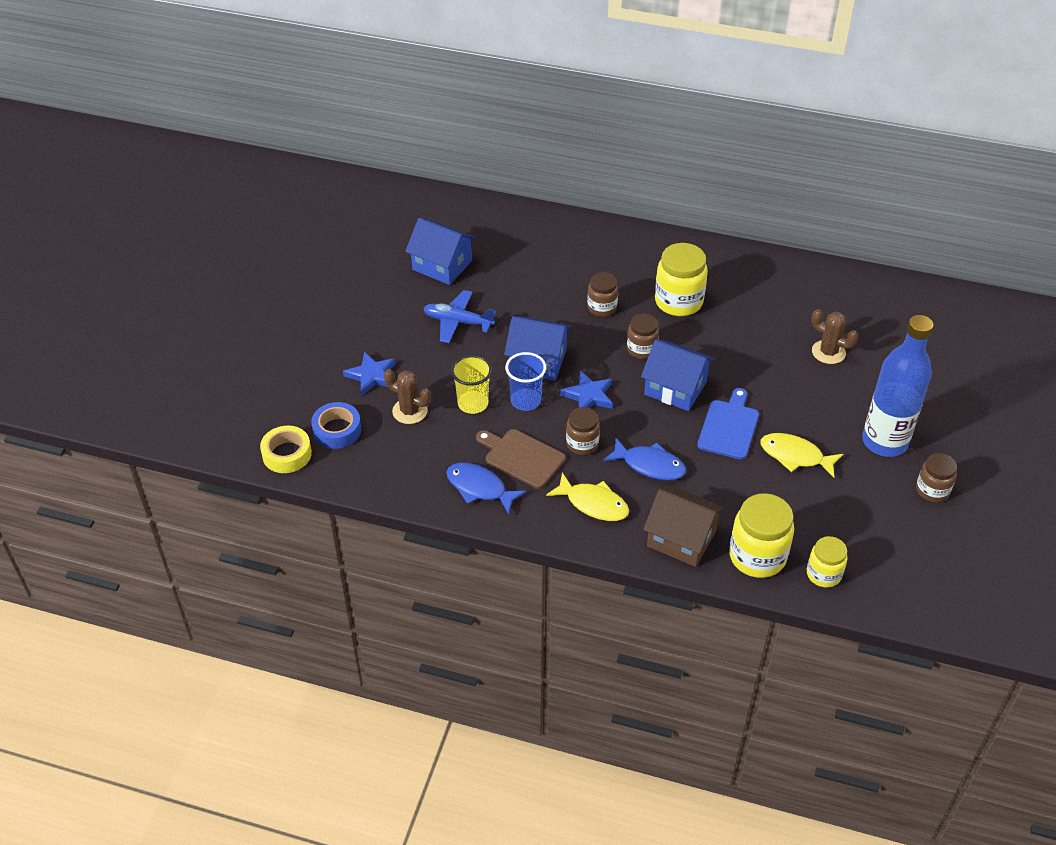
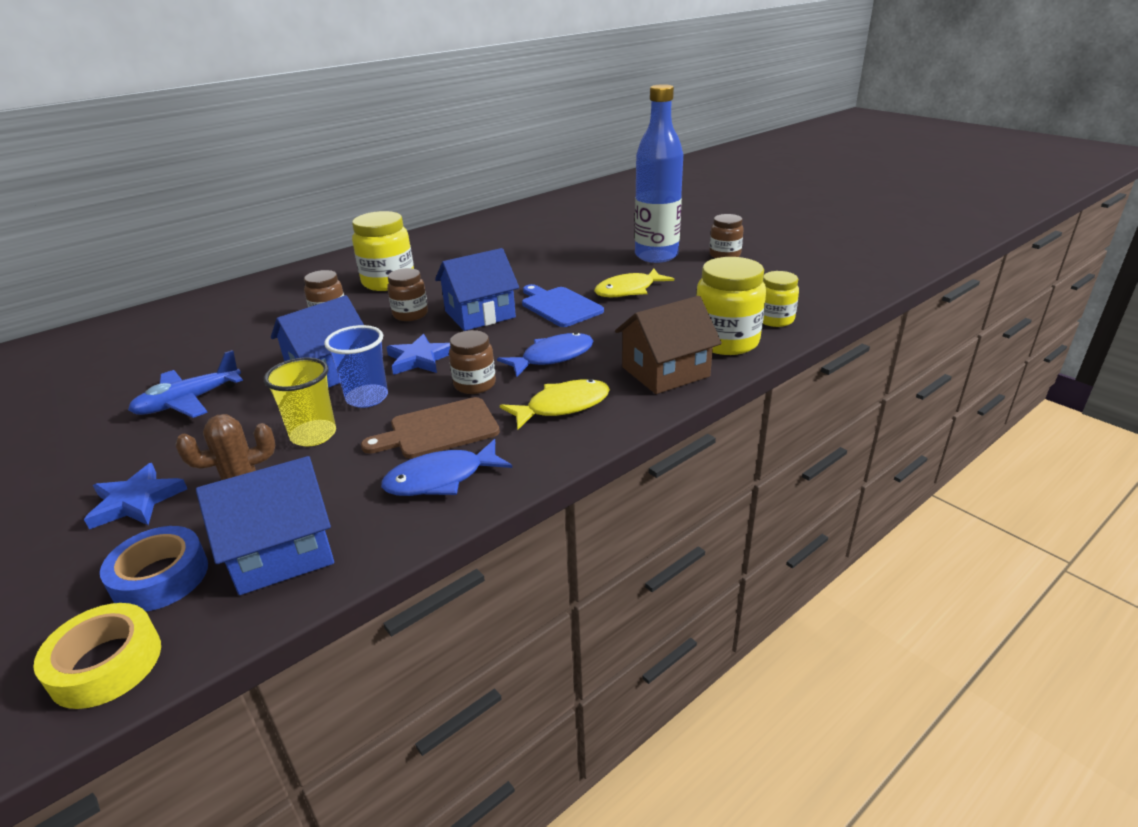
camera: 55 degrees left, 15 degrees down
blue house [405,218,477,285] -> blue house moved to [196,456,334,595]
brown cactus [811,309,858,364] -> none

